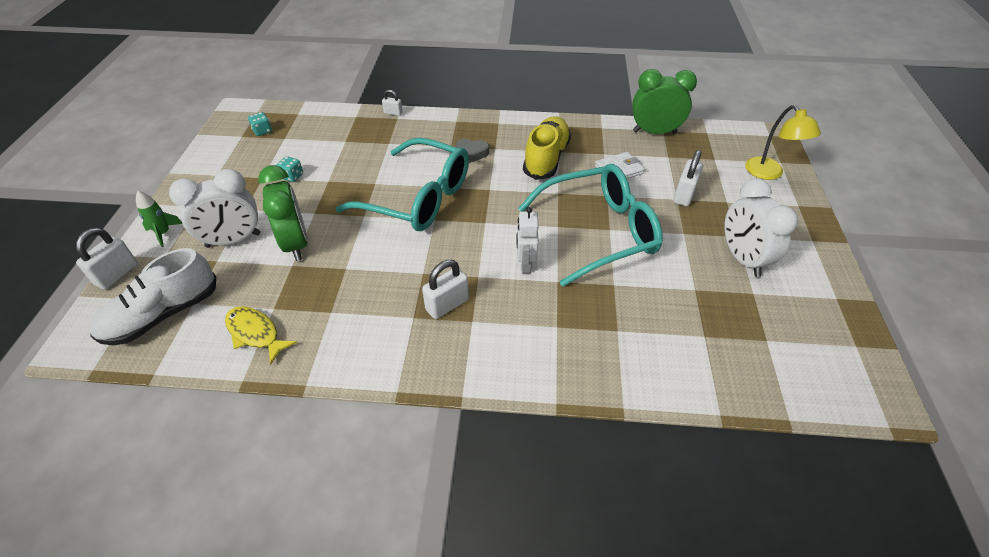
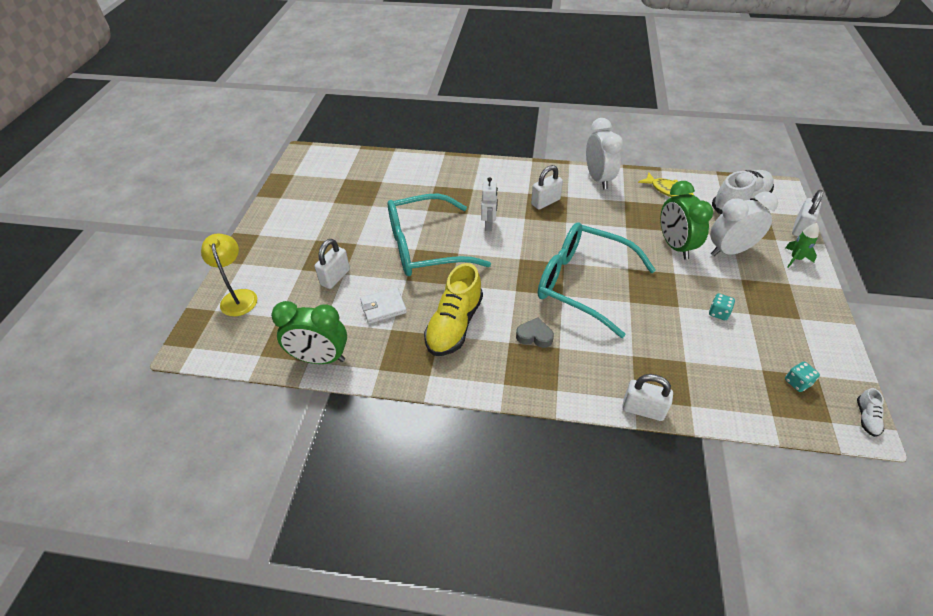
camera: 175 degrees left, 0 degrees up
white padlock [382,90,403,116] -> white padlock [622,374,673,421], size x1.73
white clock [724,179,798,277] -> white clock moved to [586,118,623,189]
none -> white shoe [857,388,884,437]

